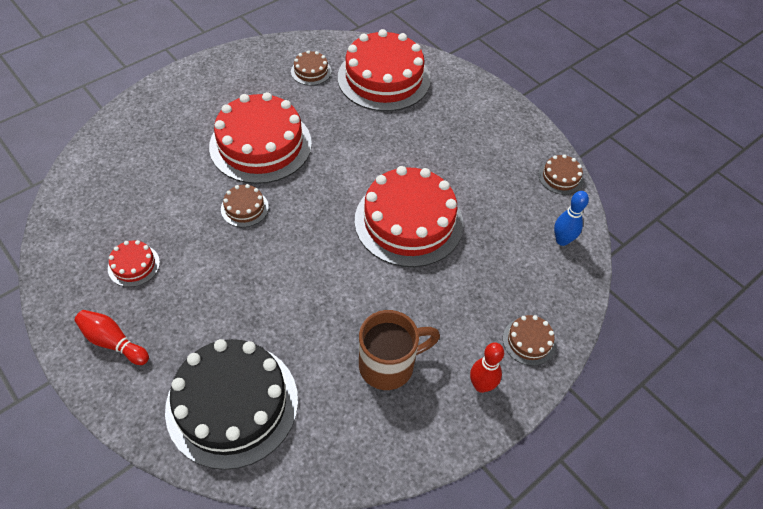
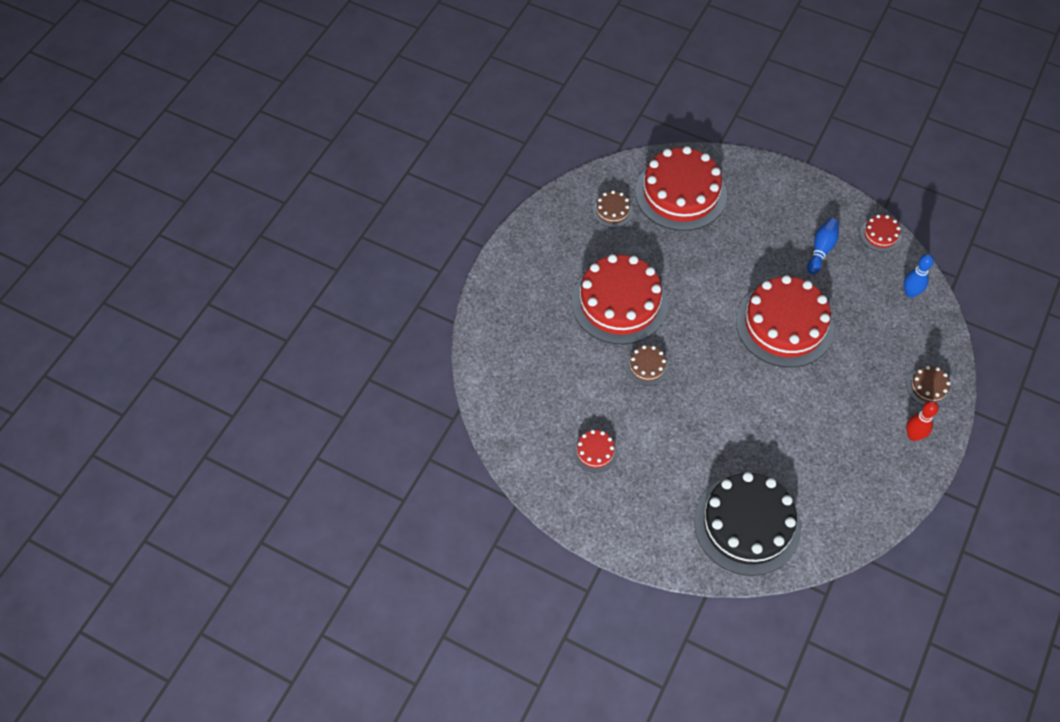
camera: 20 degrees left, 5 degrees up
red bowling pin [75,310,149,365] -> none
brown mug [359,310,440,390] -> none
brown cake [539,154,584,195] -> red cake [860,215,901,252]
none -> blue bowling pin [807,218,839,274]

